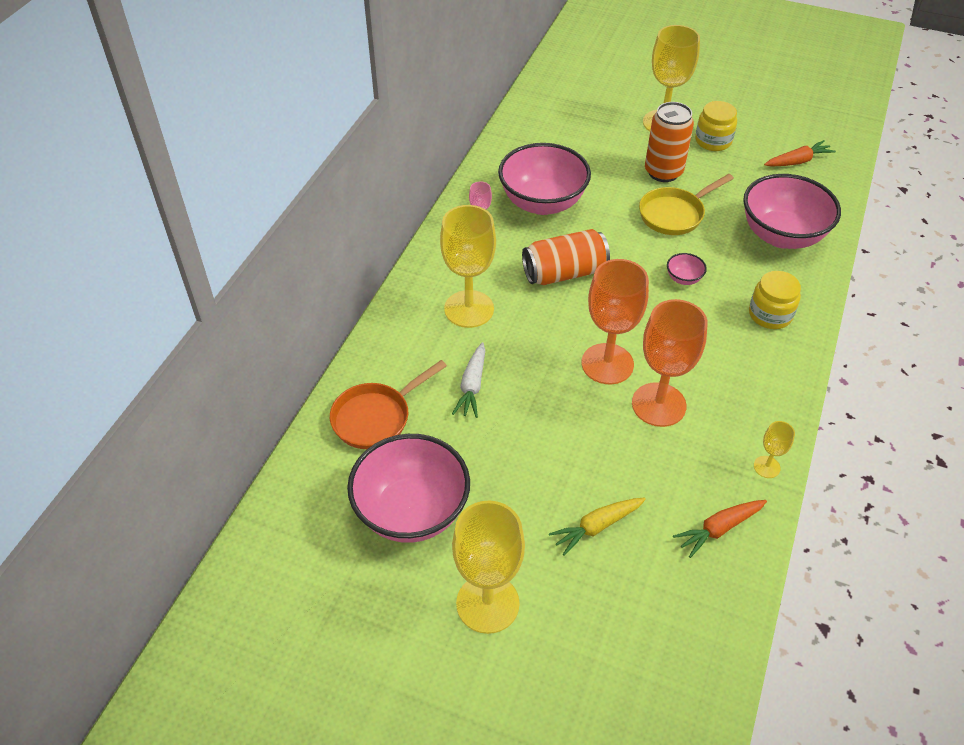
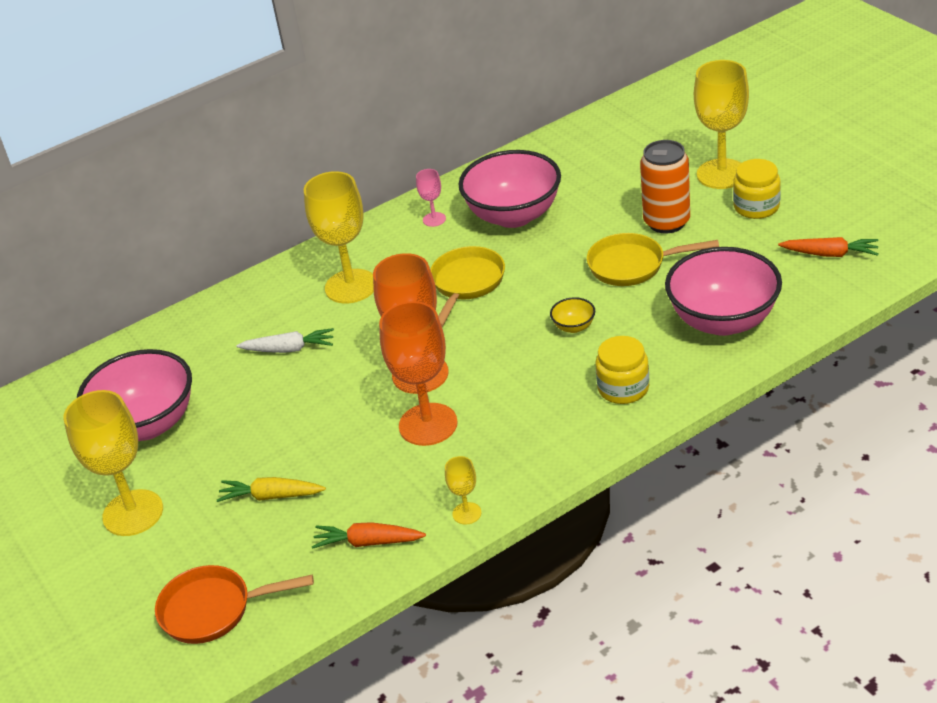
camera: 40 degrees right, 10 degrees down
orange pan [330,360,447,449] -> orange pan moved to [155,565,314,644]
white carrot [452,342,485,418] -> white carrot turned 135 degrees counterclockwise [236,328,334,353]
orange can [522,229,610,285] -> yellow pan [430,246,505,327]
pink bowl [667,253,707,285] -> yellow bowl [550,297,595,333]

